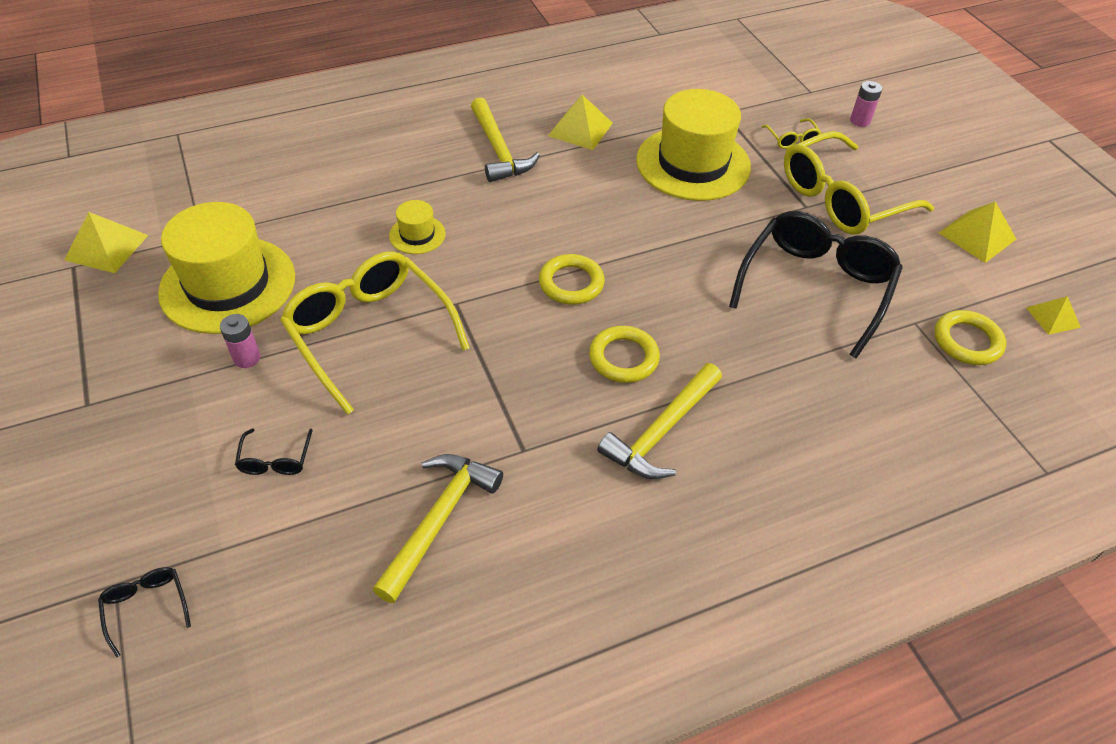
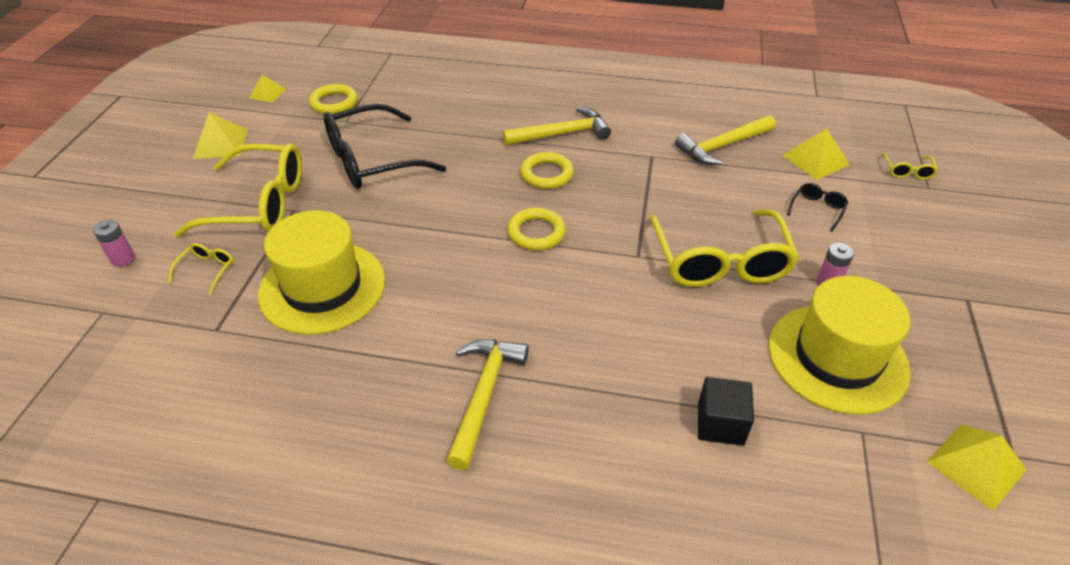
camera: 145 degrees left, 5 degrees down
black glasses [98,567,191,657] -> yellow glasses [881,153,938,180]
yellow hat [389,200,446,254] -> none
yellow pyramid [548,95,613,150] -> yellow pyramid moved to [782,128,850,180]
none -> black cube [698,377,754,446]

